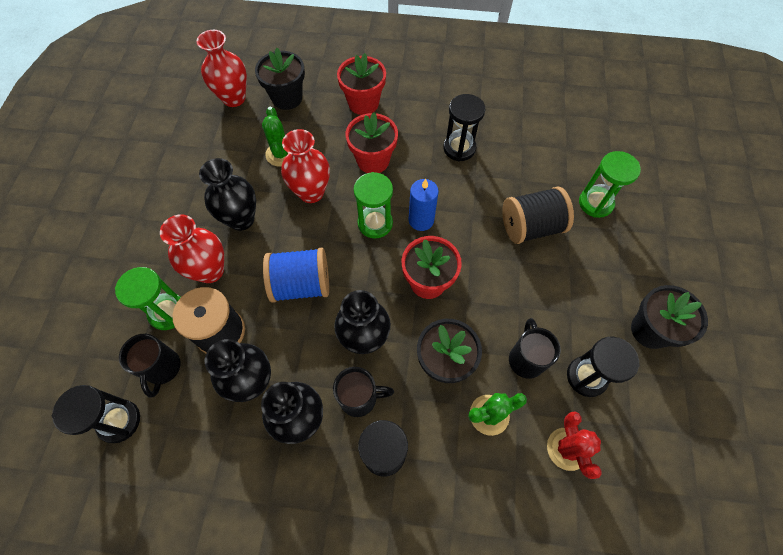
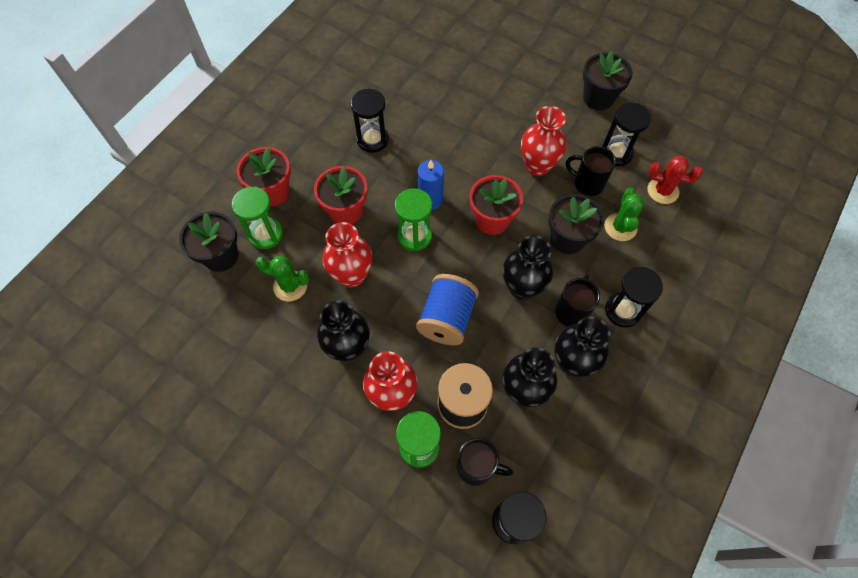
camera: 65 degrees left, 0 degrees up
red vase [196,30,247,107] -> red vase moved to [521,106,567,176]
black spool [503,186,574,244] -> none
green hourglass [579,151,641,218] -> green hourglass moved to [232,186,283,249]

